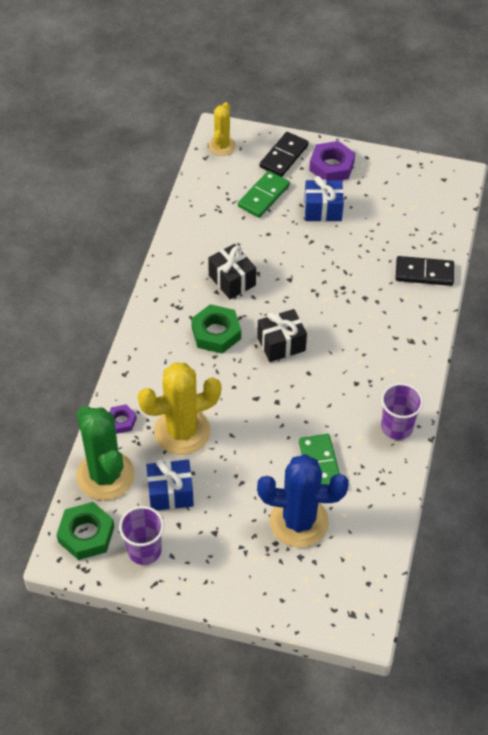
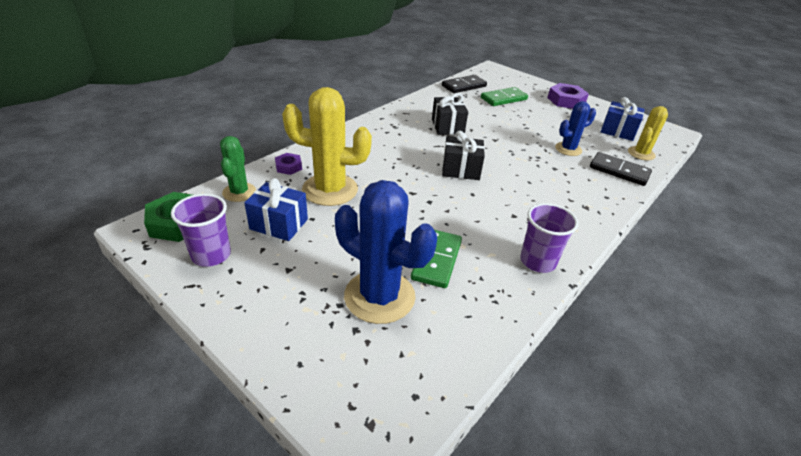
camera: 25 degrees right, 15 degrees down
green cactus [77,406,135,500] -> green cactus [220,136,256,202], size x0.57
green nut [191,304,241,354] -> none
yellow cactus [209,102,236,156] -> yellow cactus moved to [628,106,668,161]
black domino [260,132,309,177] -> black domino moved to [442,75,487,93]
blue gift [304,176,344,222] -> blue gift moved to [601,97,645,141]
none -> blue cactus [555,101,596,156]

